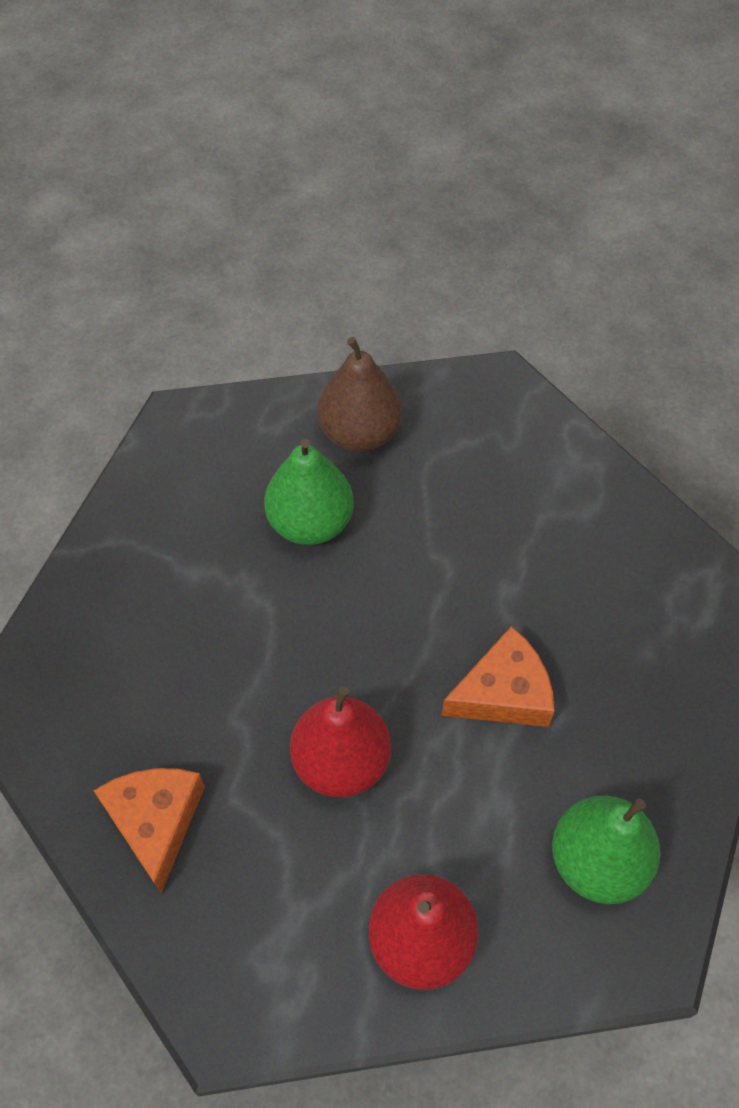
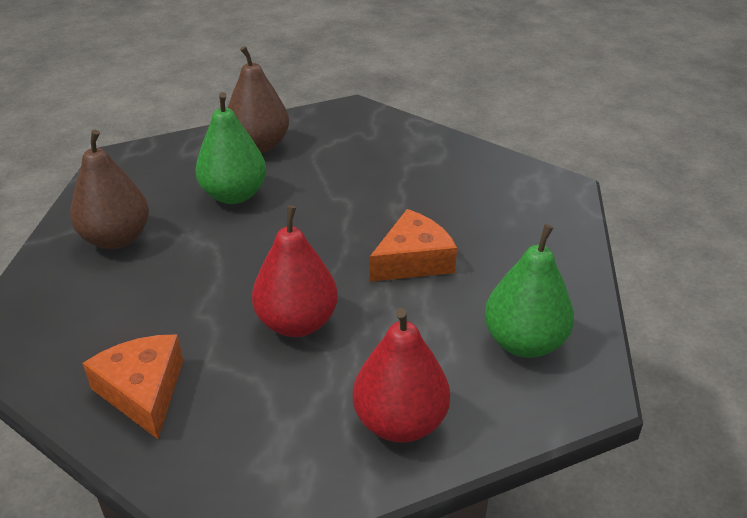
camera: 15 degrees left, 20 degrees down
none -> brown pear [70,130,149,249]

